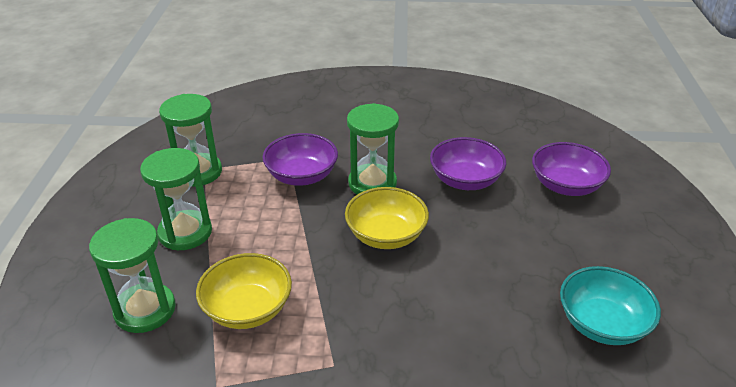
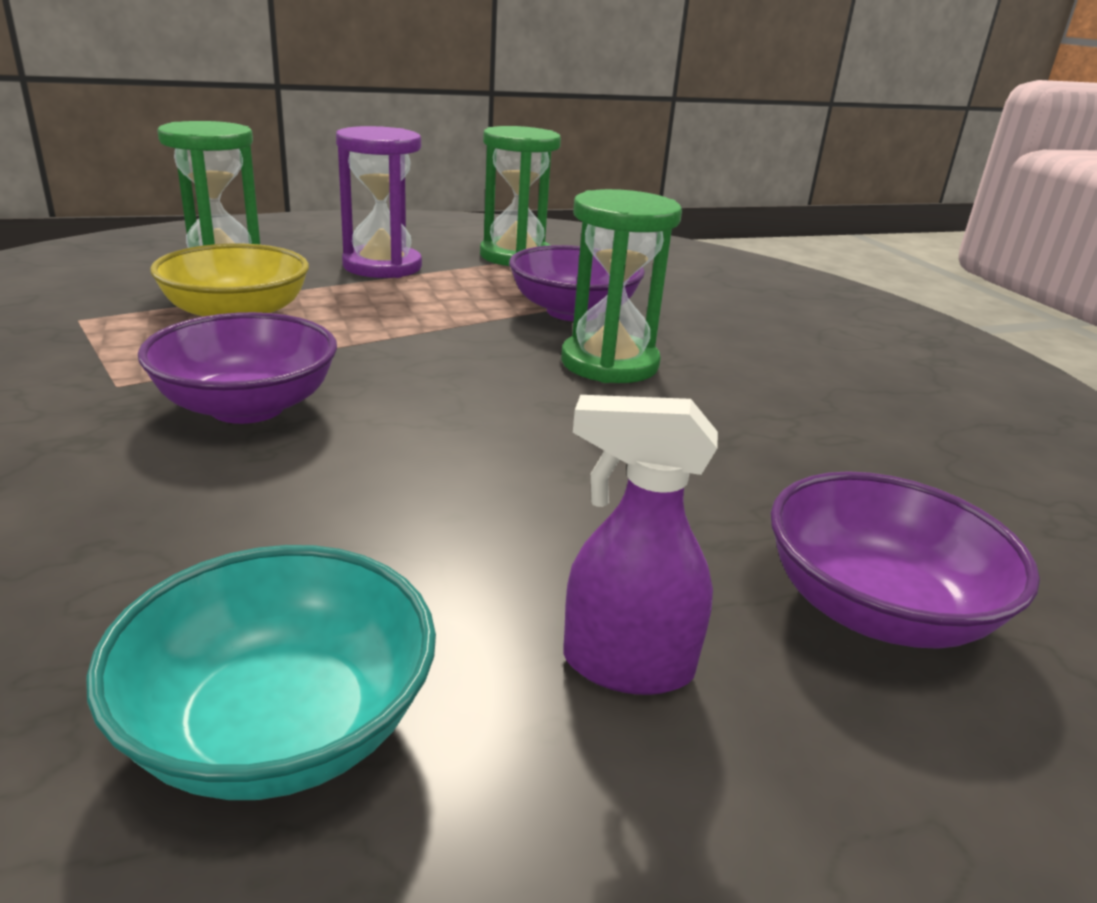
camera: 65 degrees right, 10 degrees down
green hourglass [140,148,212,250] -> purple hourglass [336,126,422,278]
yellow bowl [345,187,429,249] -> none
purple bowl [430,137,506,190] -> purple bowl moved to [138,312,337,424]
none -> purple spray bottle [563,395,718,695]

